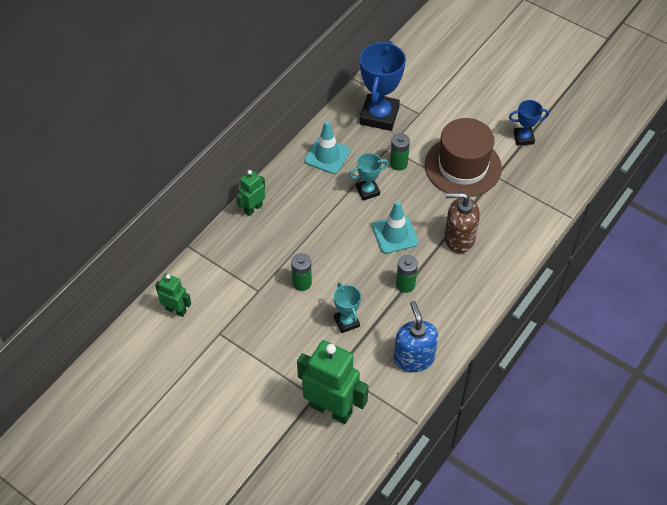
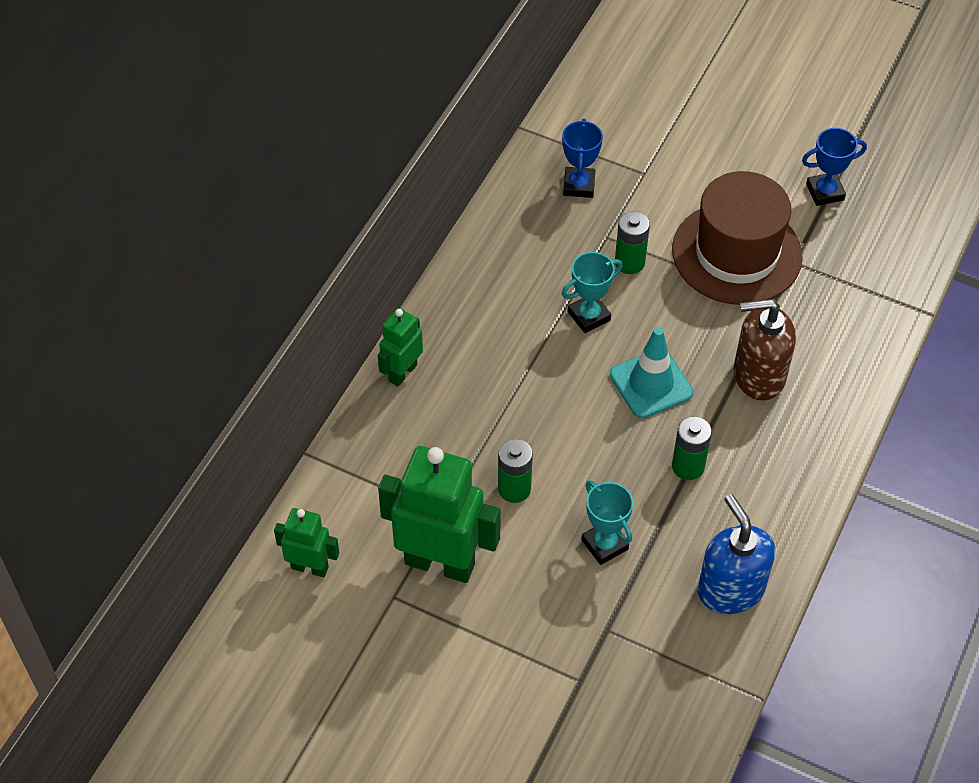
camera: 10 degrees left, 0 degrees up
green robot [297,340,369,424] -> green robot moved to [378,446,501,583]
turquoise traffic cone [304,121,350,174] -> none
blue trophy [360,41,406,131] -> blue trophy [562,118,603,198], size x0.53

